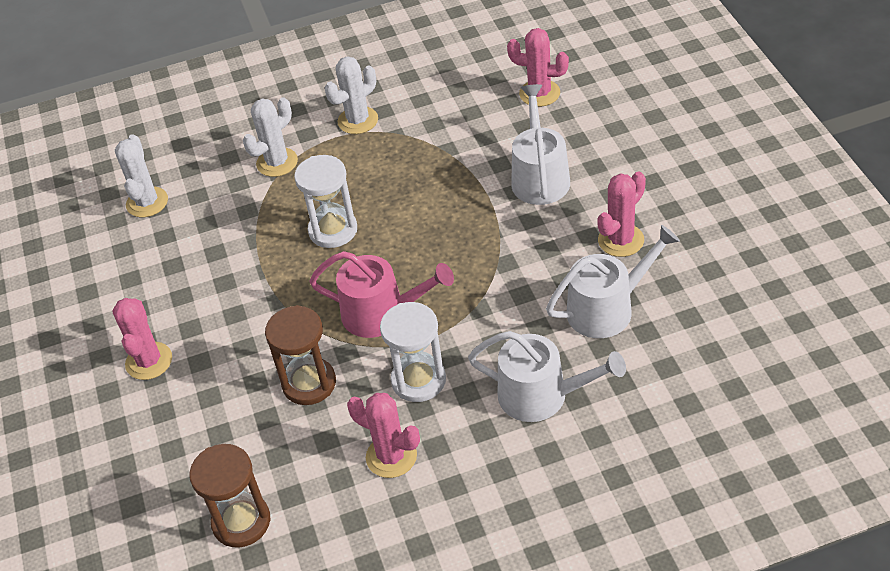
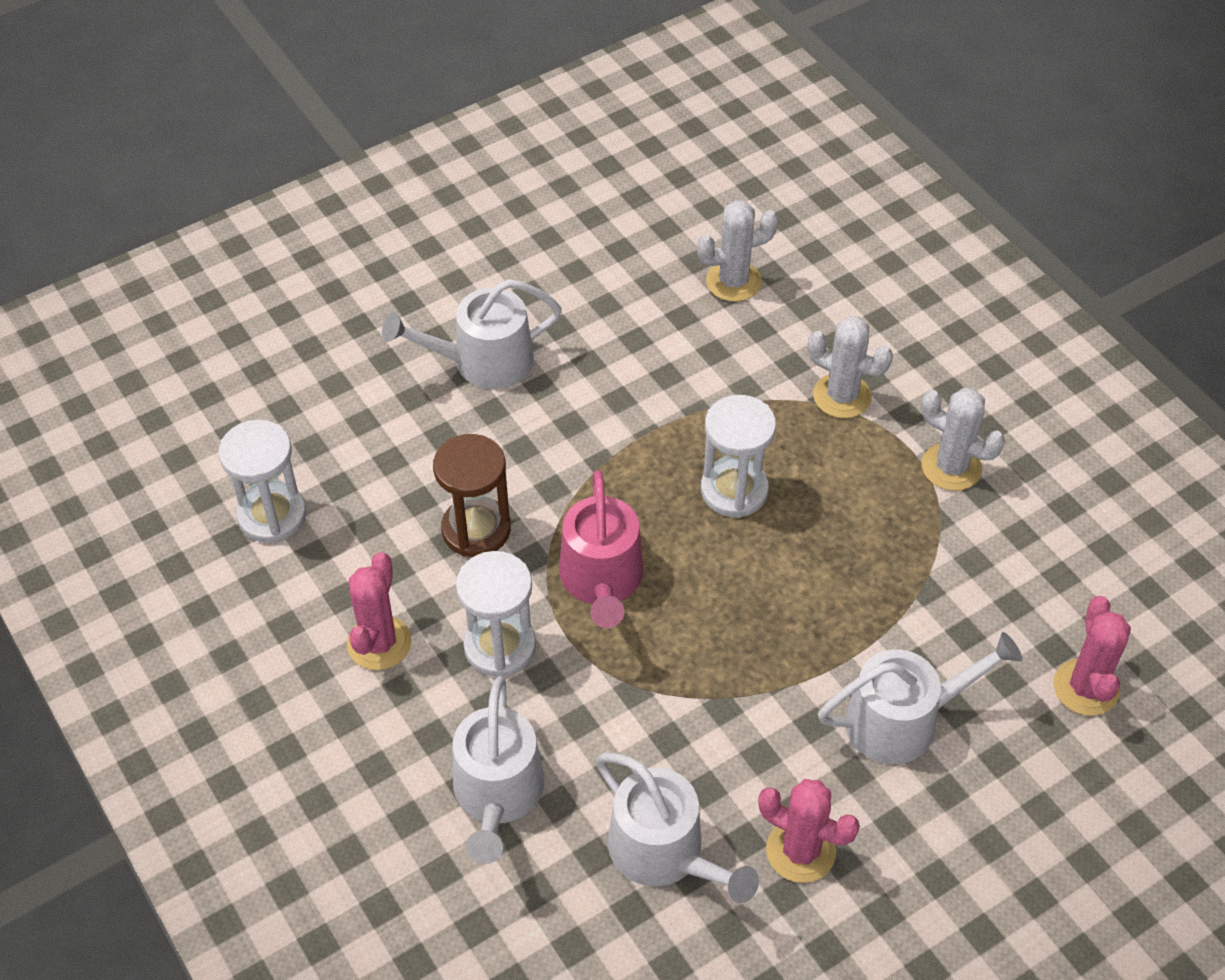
camera: 70 degrees right, 5 degrees up
pink cactus [113,298,172,380] -> white watering can [382,279,562,389]
brown hourglass [189,444,270,548] -> white hourglass [219,420,306,543]

